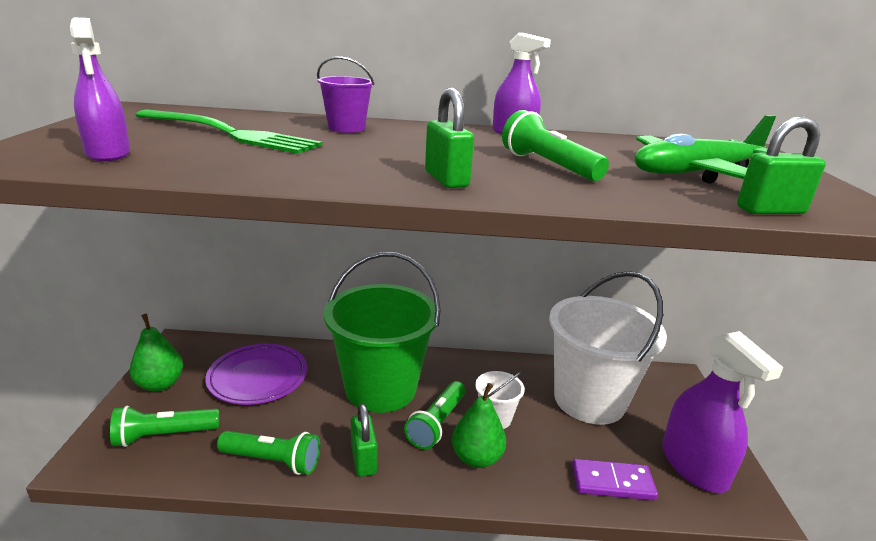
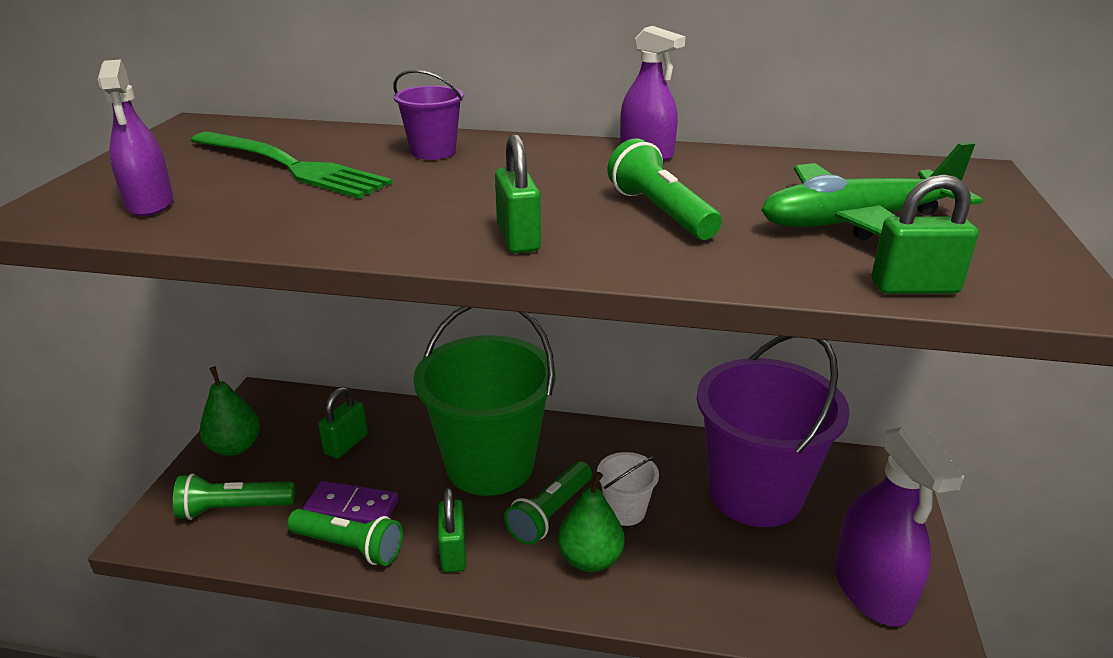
camera: 10 degrees right, 5 degrees up
purple plate [205,344,307,405] -> green padlock [318,387,368,459]
white bucket [549,271,667,425] -> purple bucket [697,336,850,527]
purple domino [572,459,658,500] -> purple domino moved to [303,481,399,524]

